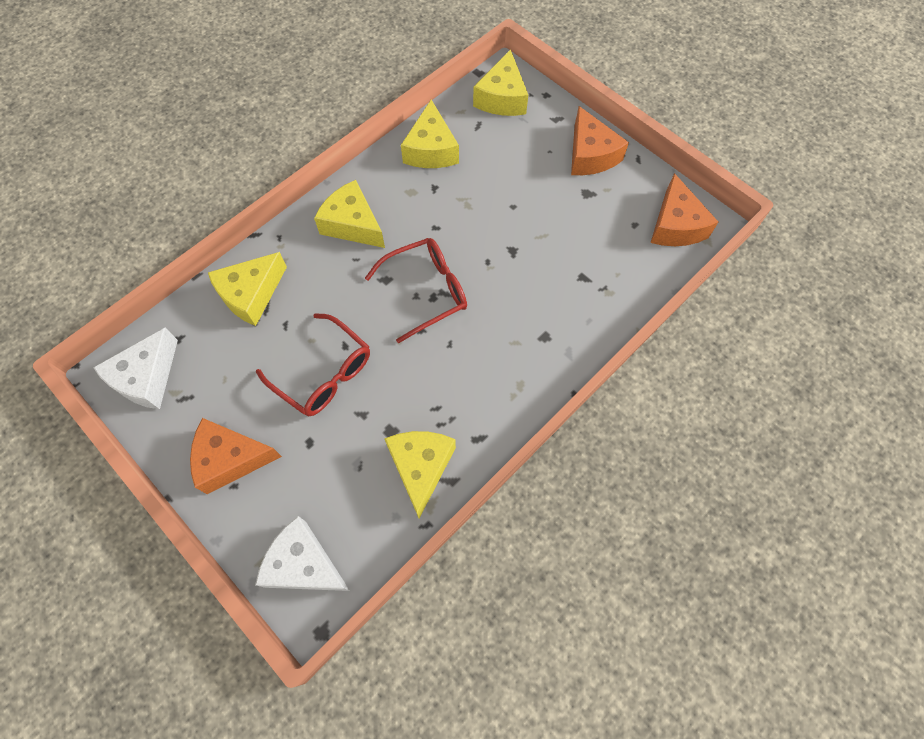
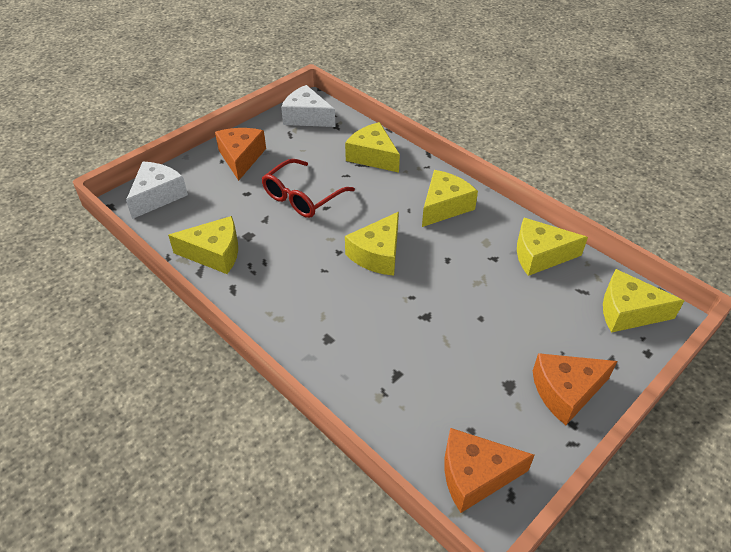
camera: 90 degrees right, 20 degrees down
red glasses [365,238,467,343] -> yellow cheese [345,212,399,276]

